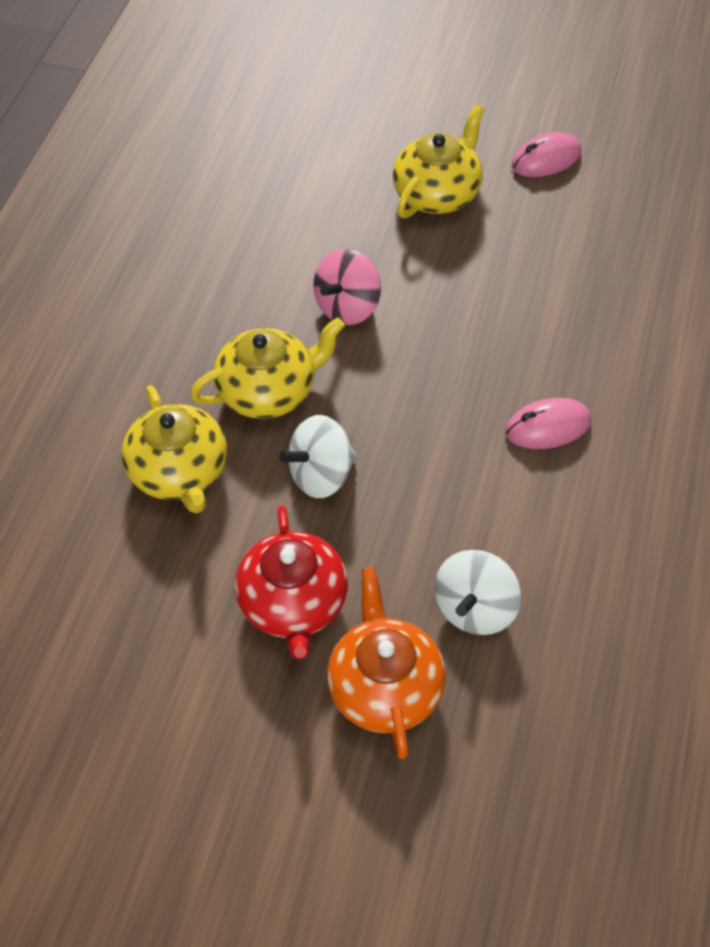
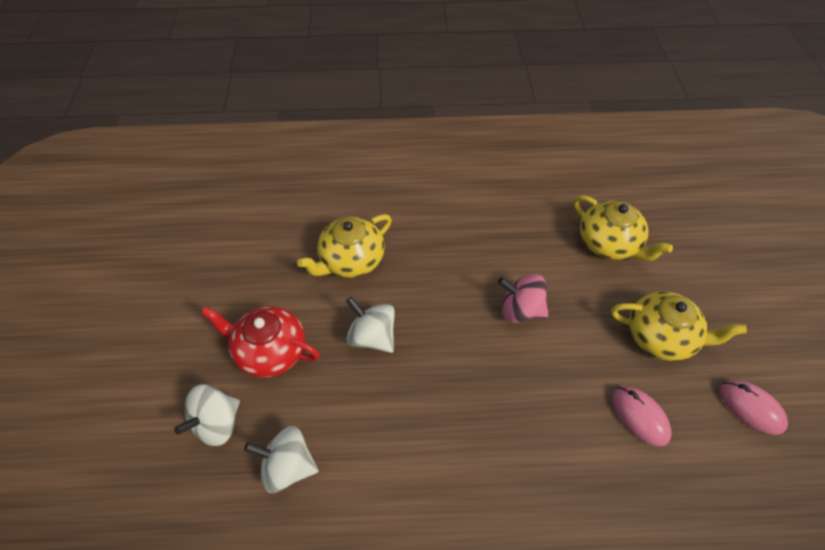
camera: 70 degrees right, 0 degrees up
yellow teapot [190,317,345,419] -> yellow teapot moved to [574,195,673,261]
red teapot [235,505,348,659] -> red teapot turned 45 degrees clockwise [201,306,320,378]
orange teapot [327,567,446,759] -> white spinning top [174,384,240,446]
pink mouse [505,398,591,449] -> pink mouse moved to [612,386,672,446]

